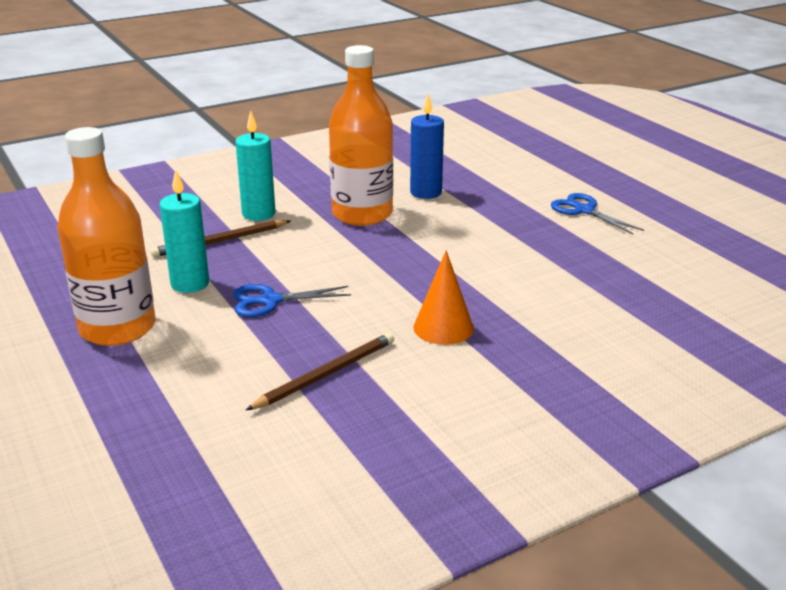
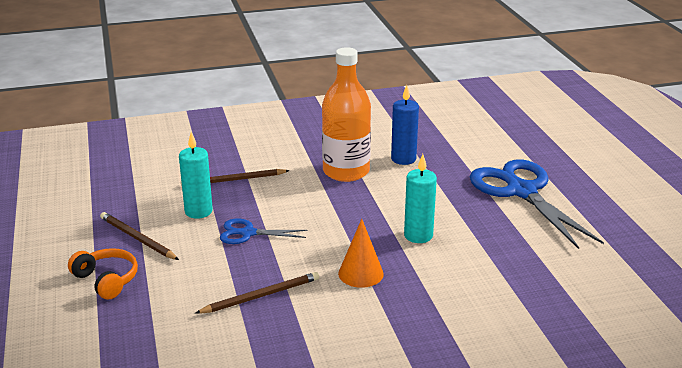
camera: 15 degrees right, 0 degrees up
orange bottle [57,127,156,346] -> brown pencil [100,212,179,260]
turquoise candle [235,110,276,221] -> turquoise candle moved to [404,154,437,243]
blue scissors [551,193,644,235] -> blue scissors [470,160,604,249], size x2.03
none -> orange headphones [68,248,138,300]

